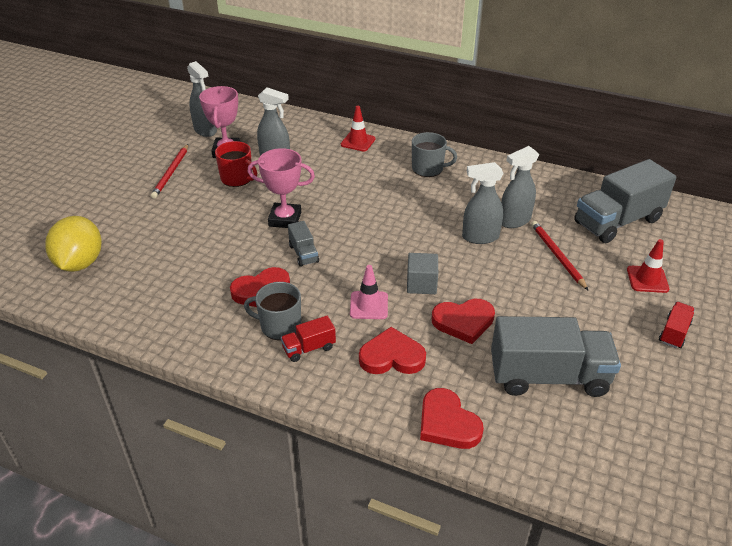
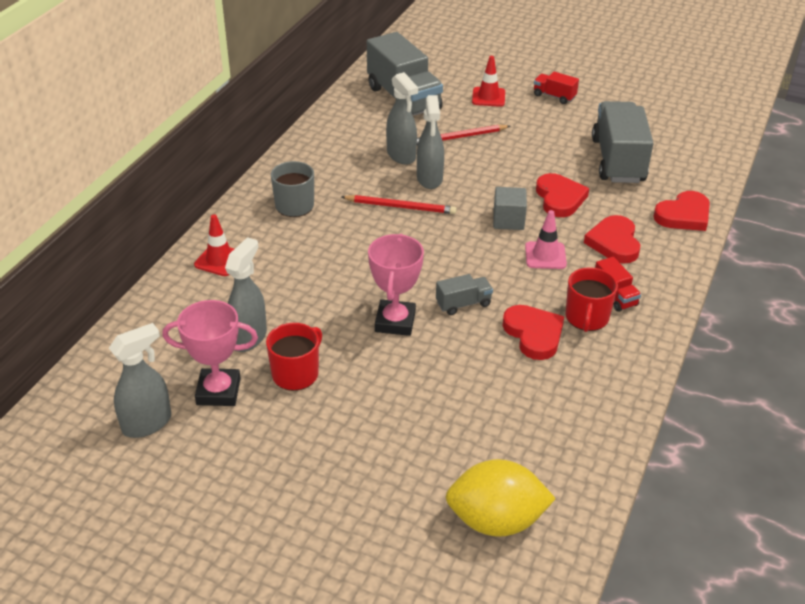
camera: 90 degrees left, 0 degrees up
red pencil [151,144,188,199] -> red pencil moved to [341,195,457,214]
grey mug [244,282,301,340] -> red mug [566,267,618,332]

